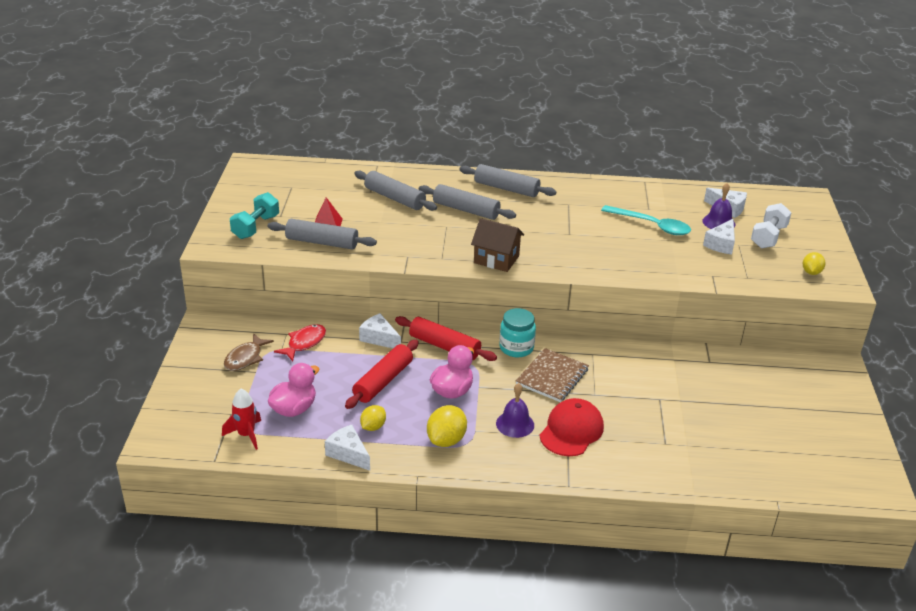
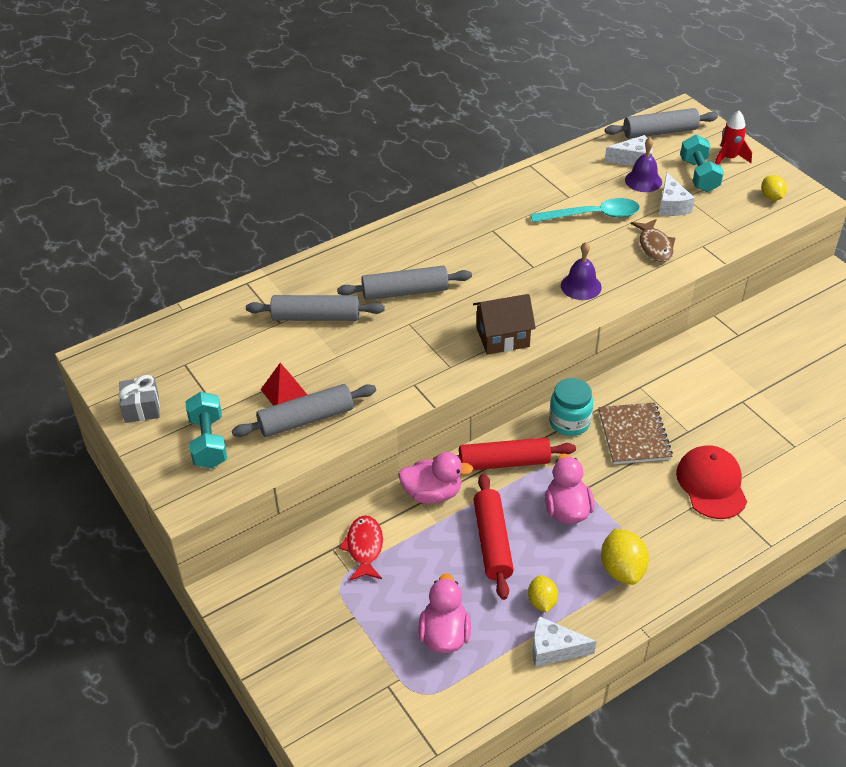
camera: 35 degrees left, 10 degrees up
red rocket [222,389,261,450] -> red rocket moved to [715,111,752,165]
brown fish [224,333,274,371] -> brown fish moved to [631,219,675,262]
white cheese [359,313,401,348] -> pink duck [398,452,473,504]
grey rolling pin [459,164,556,197] -> grey rolling pin moved to [605,108,718,139]
purple bell [496,383,534,438] -> purple bell moved to [561,242,602,300]
white dumbbell [751,203,792,248] -> turquoise dumbbell [680,135,724,192]
none -> grey gift [118,375,160,423]

